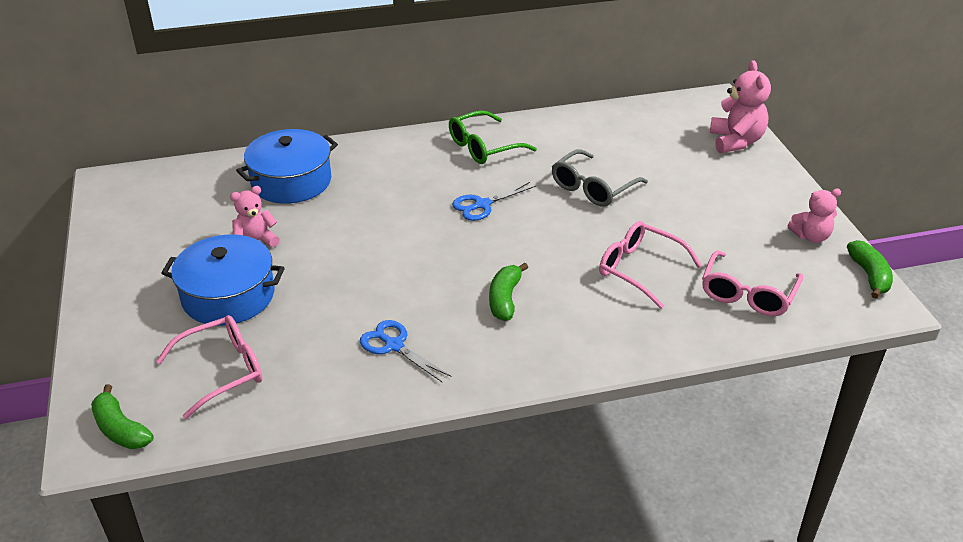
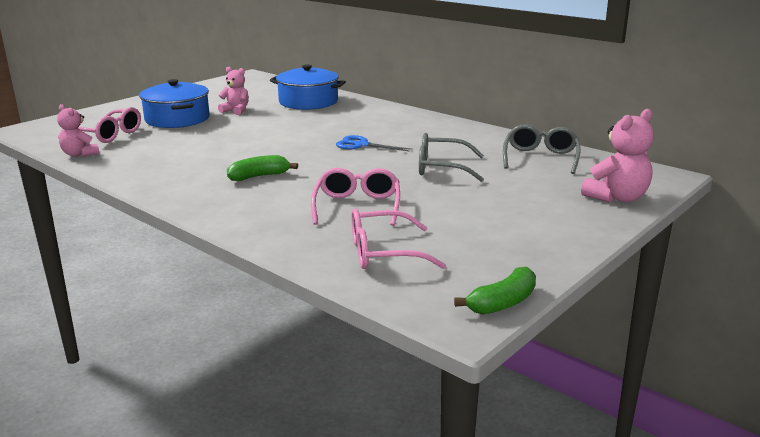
camera: 55 degrees right, 15 degrees down
green banana [91,384,154,449] -> none
blue scissors [360,320,451,382] -> none
green glasses [449,110,537,164] -> none
pink teddy bear [788,189,841,243] -> pink teddy bear moved to [57,104,99,157]
none -> grey glasses [503,124,581,174]

